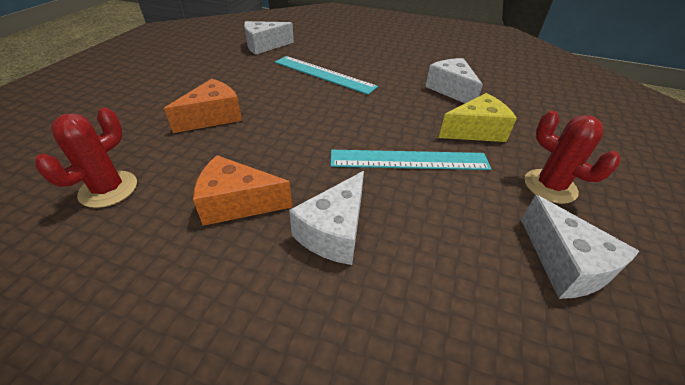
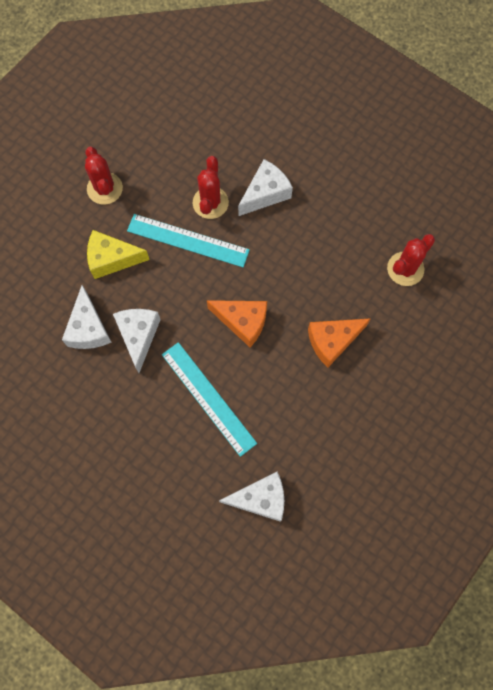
camera: 160 degrees left, 30 degrees up
orange cheese [193,155,292,226] -> orange cheese moved to [207,300,267,347]
white cheese [521,195,639,299] -> white cheese moved to [113,309,161,373]
none -> red cactus [193,156,229,219]

